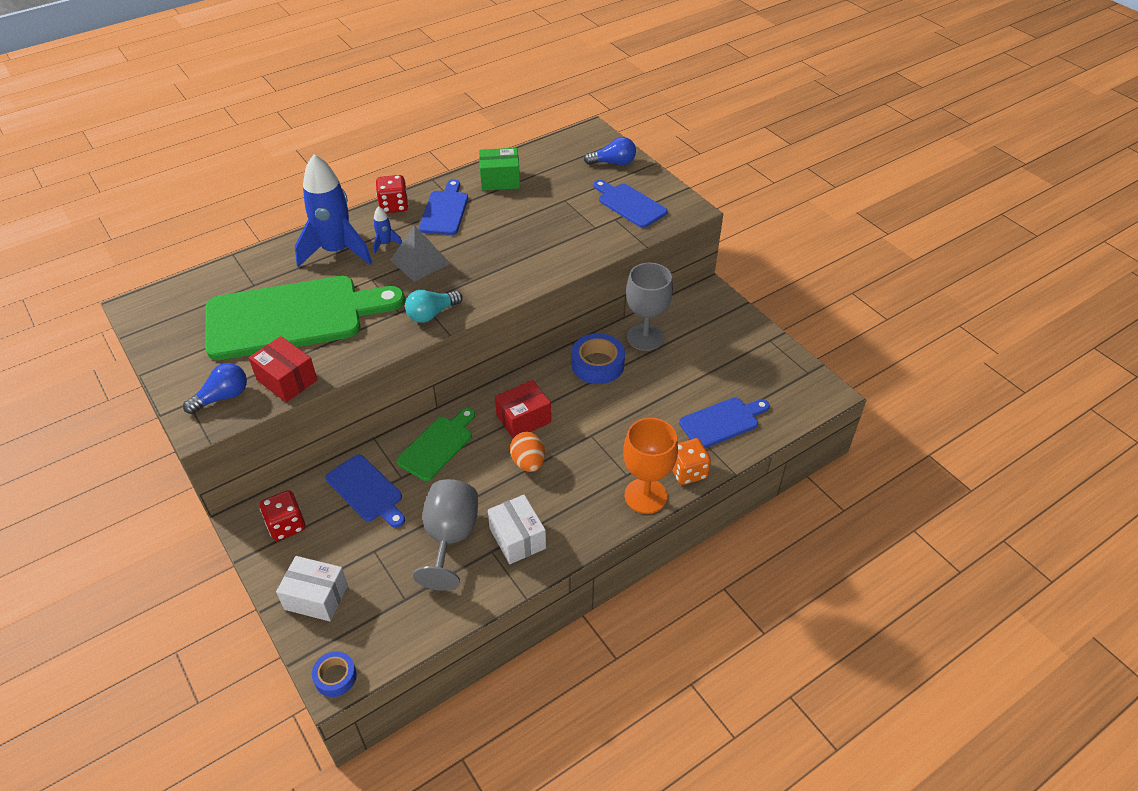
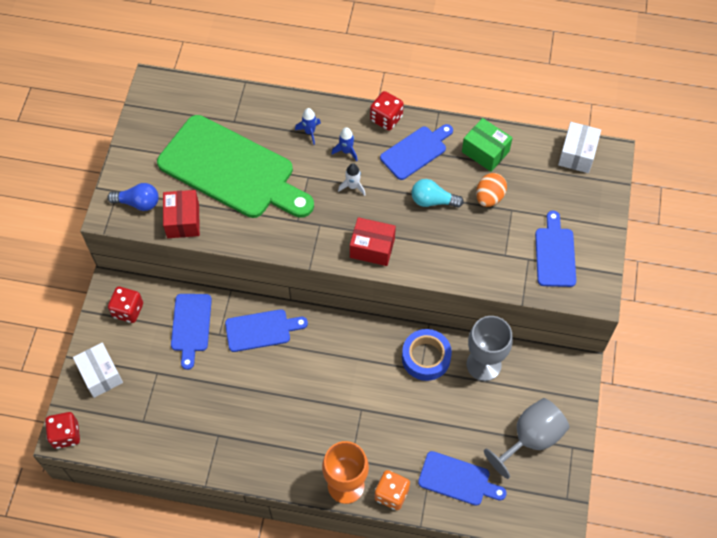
camera: 45 degrees right, 15 degrees up
blue rocket [295,154,372,267] -> blue rocket [295,108,321,145], size x0.41
blue tape [312,651,357,697] -> red dice [45,412,80,449]
grey pyramid [390,225,450,282] -> white rocket [338,163,365,196]
green cutting board [396,408,475,481] -> blue cutting board [225,309,308,352]
turquoise light bulb [405,290,463,323] -> turquoise light bulb moved to [411,179,464,208]
grey goblet [413,479,478,591] -> grey goblet moved to [484,398,570,479]
white box [488,495,546,564] -> white box moved to [558,122,601,173]
red box [495,380,551,438] -> red box moved to [350,217,396,266]
orange egg [510,432,545,472] -> orange egg moved to [476,173,507,207]
blue light bulb [584,137,636,165] -> none

